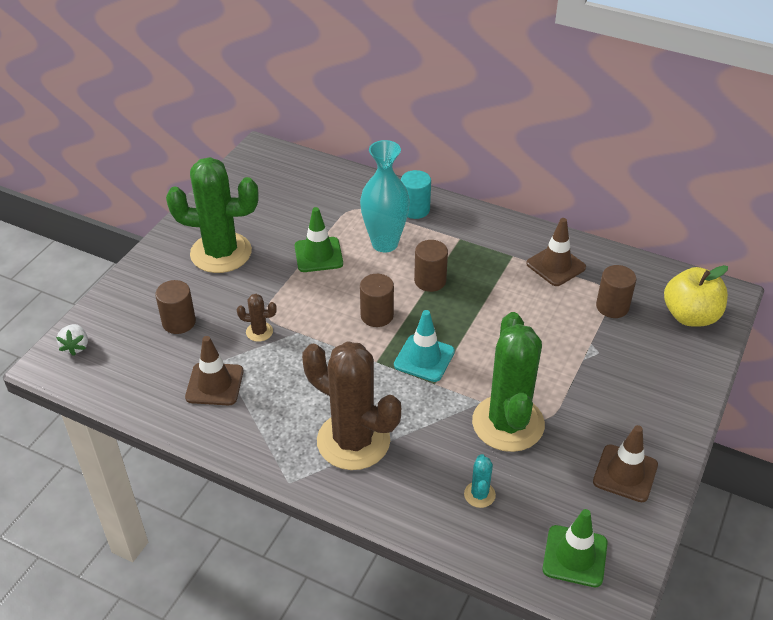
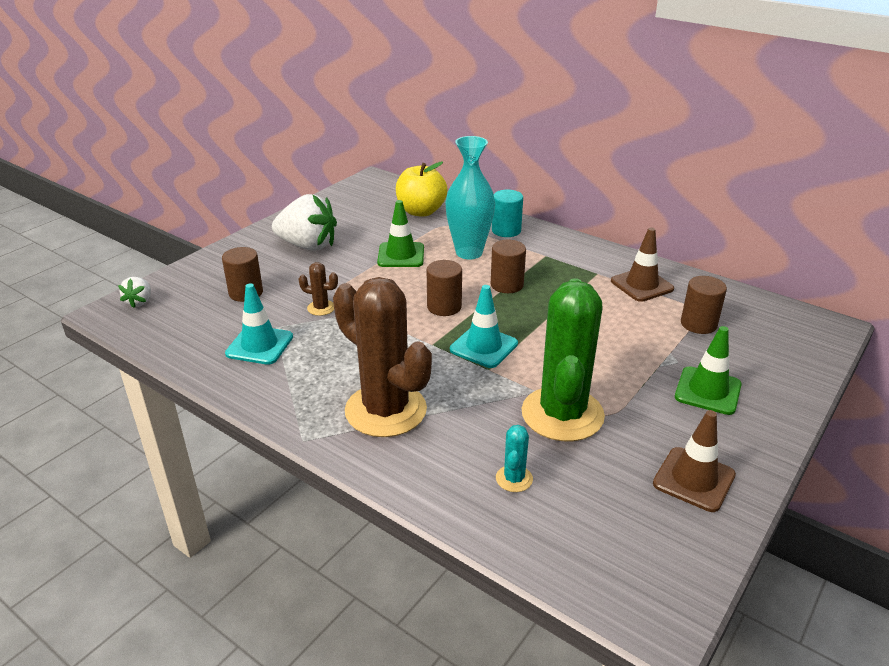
camera: 10 degrees right, 10 degrees down
green cactus [166,157,258,273] -> white strawberry [272,194,337,250]
brown traffic cone [185,336,243,405] -> turquoise traffic cone [225,283,293,365]
green traffic cone [543,509,608,587] -> green traffic cone moved to [675,326,742,415]
yellow apple [664,265,728,326] -> yellow apple moved to [396,161,448,217]

